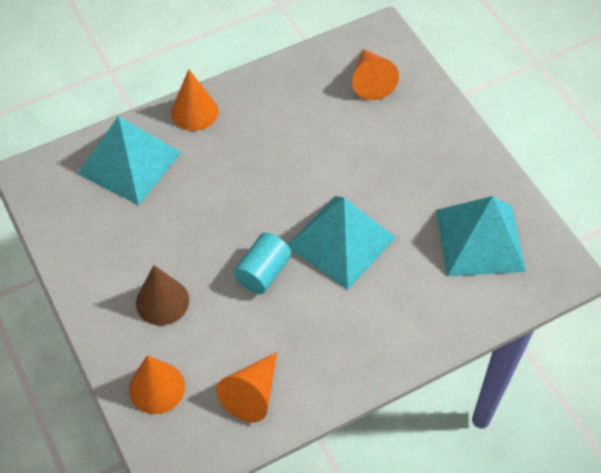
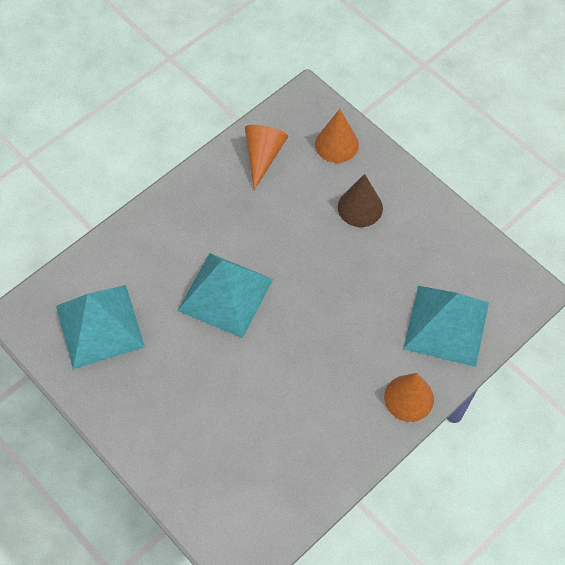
camera: 165 degrees right, 5 degrees up
turquoise cylinder [234,233,291,294] -> none
orange cone [352,49,399,100] -> none

